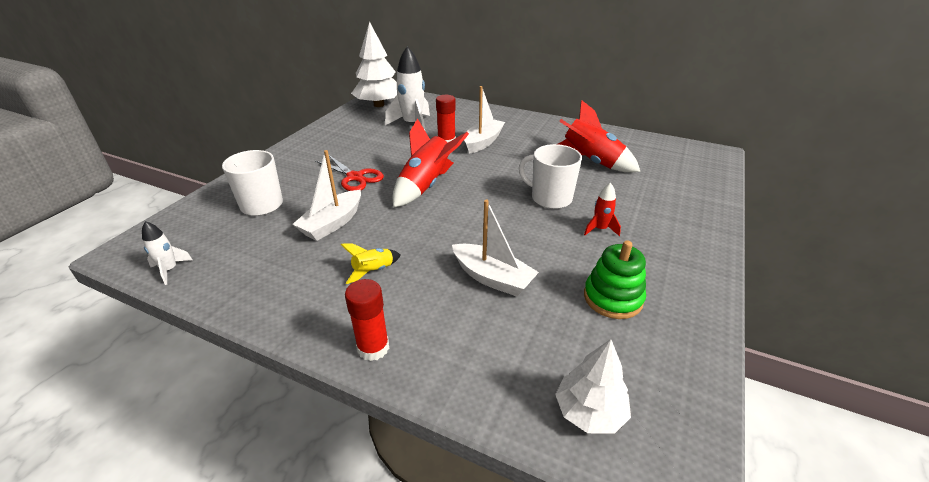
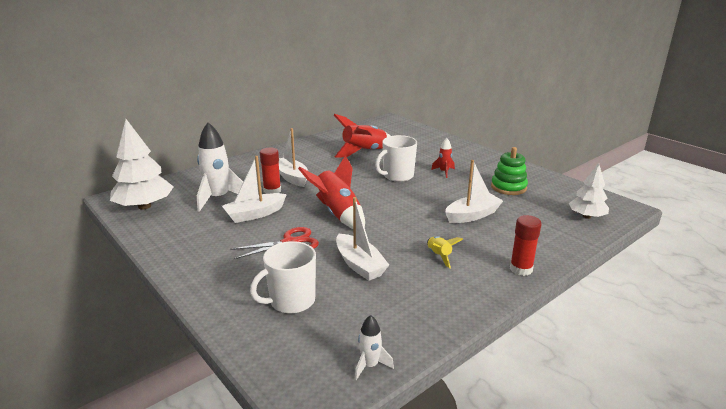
camera: 65 degrees left, 10 degrees down
none -> white boat [222,156,287,223]

